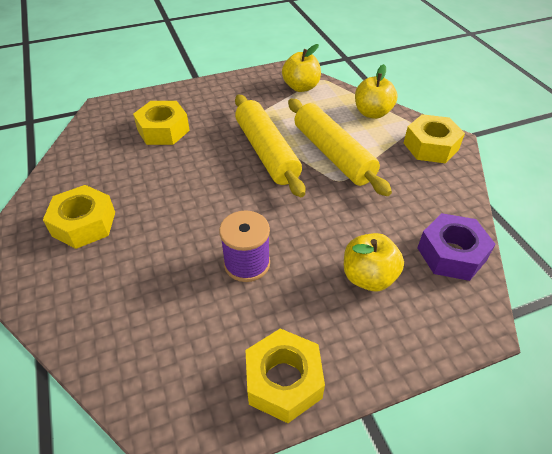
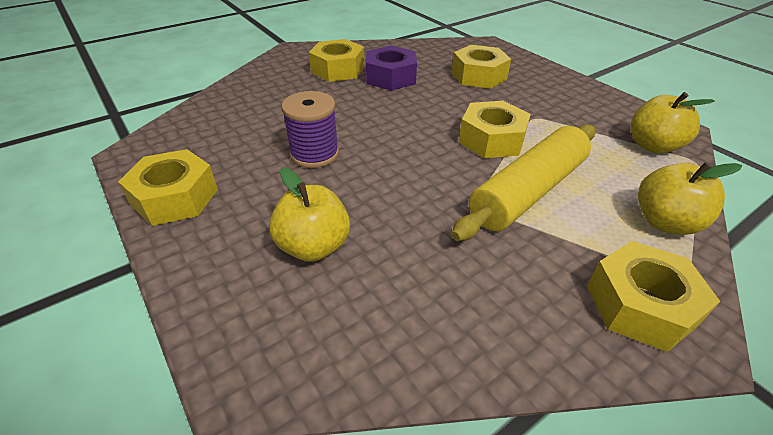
camera: 75 degrees right, 5 degrees down
yellow rolling pin [235,94,305,197] -> yellow nut [459,101,531,158]
purple nut [417,213,496,281] -> purple nut moved to [366,46,417,91]

